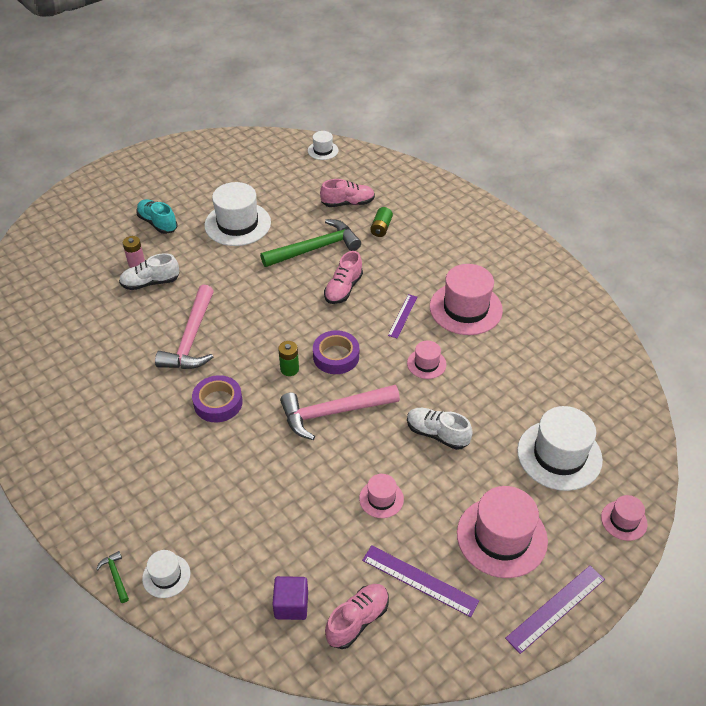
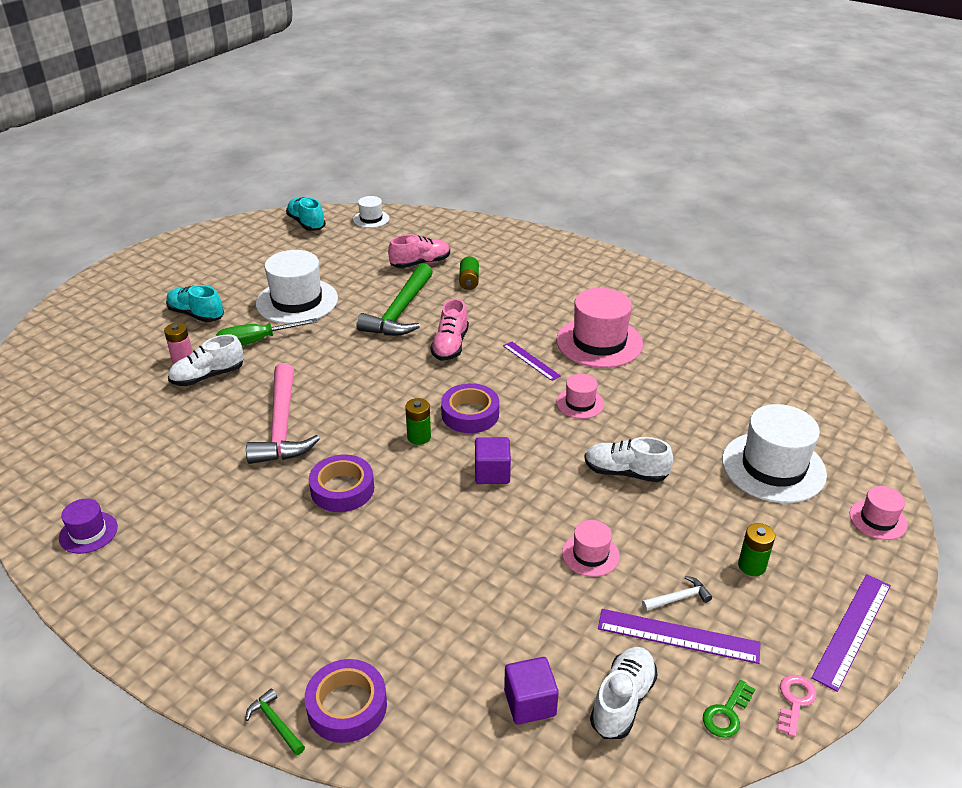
camera: 15 degrees left, 10 degrees down
white hat [142,550,190,598] -> purple tape [305,659,387,743]
green hammer [260,219,361,267] -> green hammer turned 150 degrees clockwise [356,263,433,336]
pink hammer [280,385,400,440] -> purple cube [475,437,511,484]
pink shoe [325,584,389,649] -> white shoe [590,647,658,739]
purple ruler [388,294,417,339] -> purple ruler turned 45 degrees counterclockwise [503,342,561,381]
pink hat [457,486,548,578] -> green battery [738,523,775,576]
none -> purple hat [59,498,118,554]
none -> green screwdriver [216,318,318,346]
none -> turquoise shoe [286,197,326,231]
none -> white hammer [642,576,712,611]
none -> green key [703,680,755,738]
none -> pink key [777,675,817,737]

